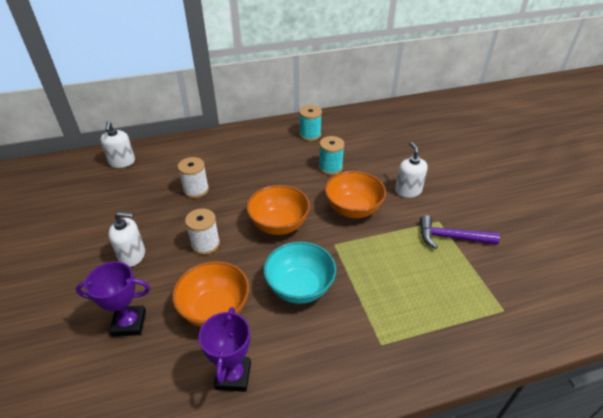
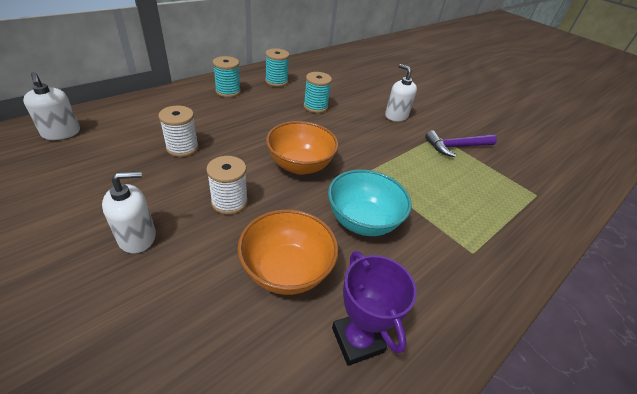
camera: 30 degrees left, 0 degrees up
purple trophy [76,261,150,337] -> none
orange bowl [325,171,386,218] -> none
none -> turquoise spool [213,56,241,97]

